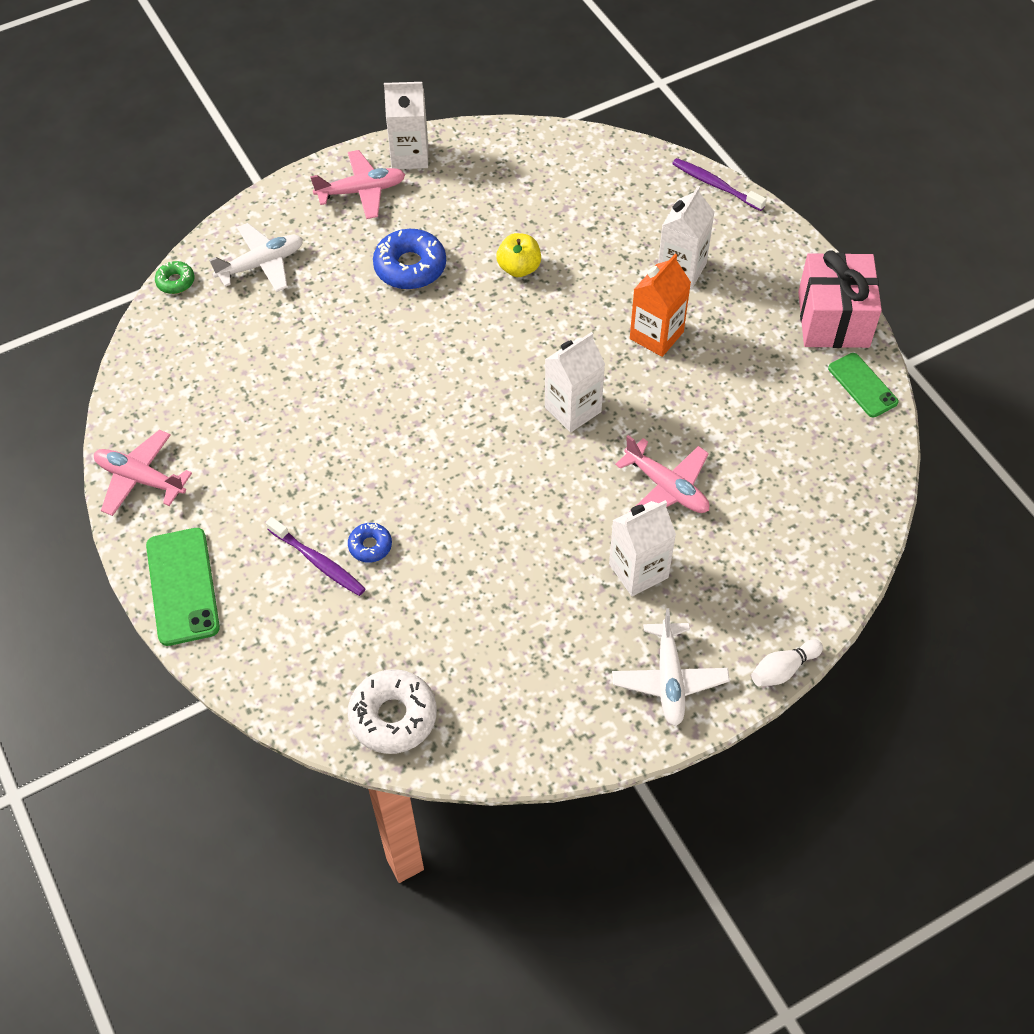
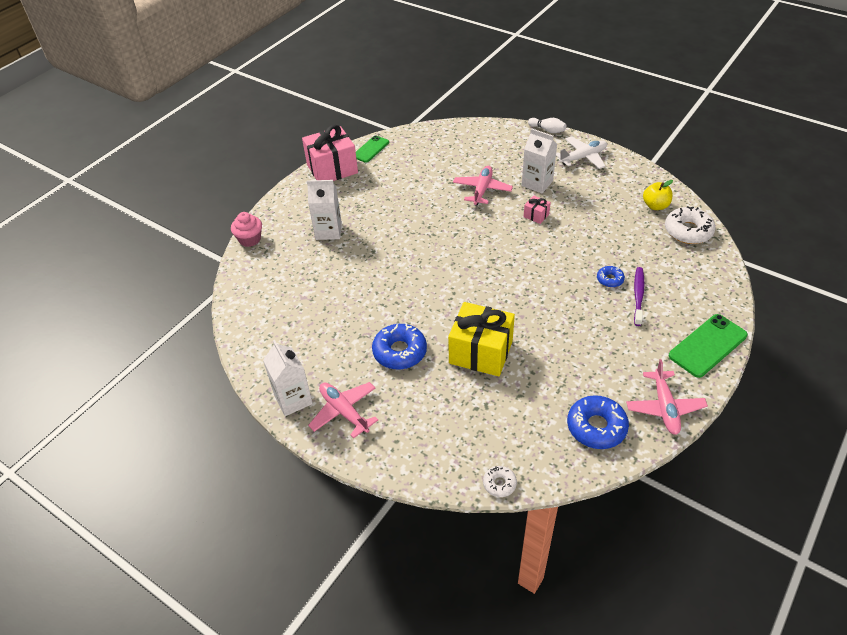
camera: 115 degrees left, 10 degrees down
green donut [155,261,195,294] -> white donut [483,466,517,497]
white plane [209,223,303,292] -> none
yellow apple [496,233,541,277] -> yellow apple moved to [643,180,673,210]
white carton [545,332,605,433] -> none
orange carton [630,254,691,357] -> none
purple toothbrush [672,158,767,211] -> pink cupcake [231,212,262,247]
none -> yellow gift [448,302,515,377]
none -> pink gift [524,195,551,224]
none -> blue donut [567,395,629,449]

